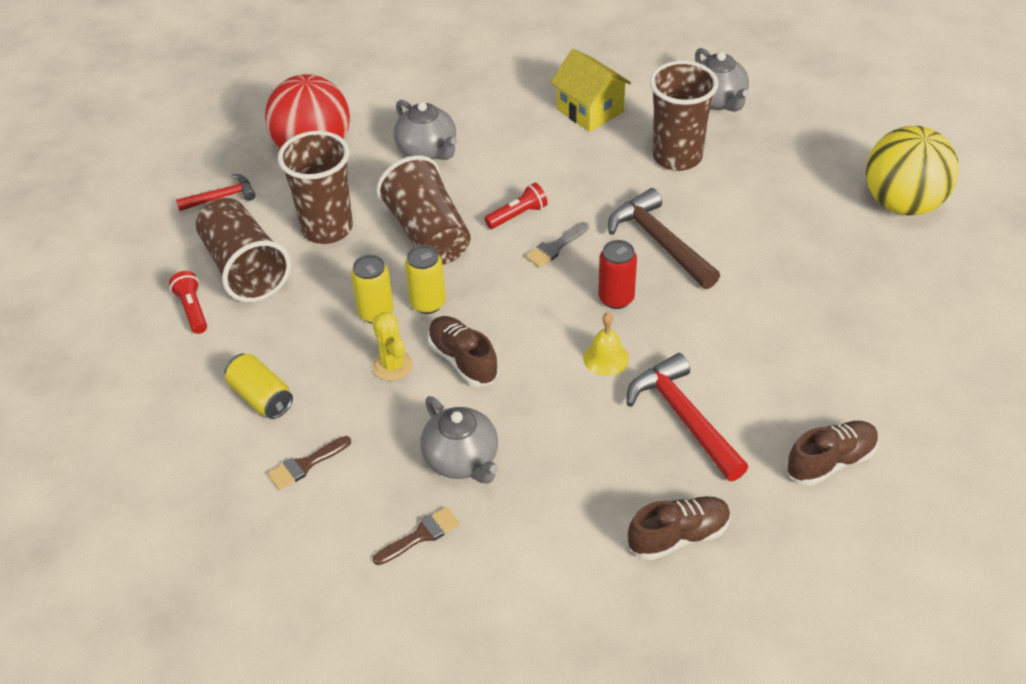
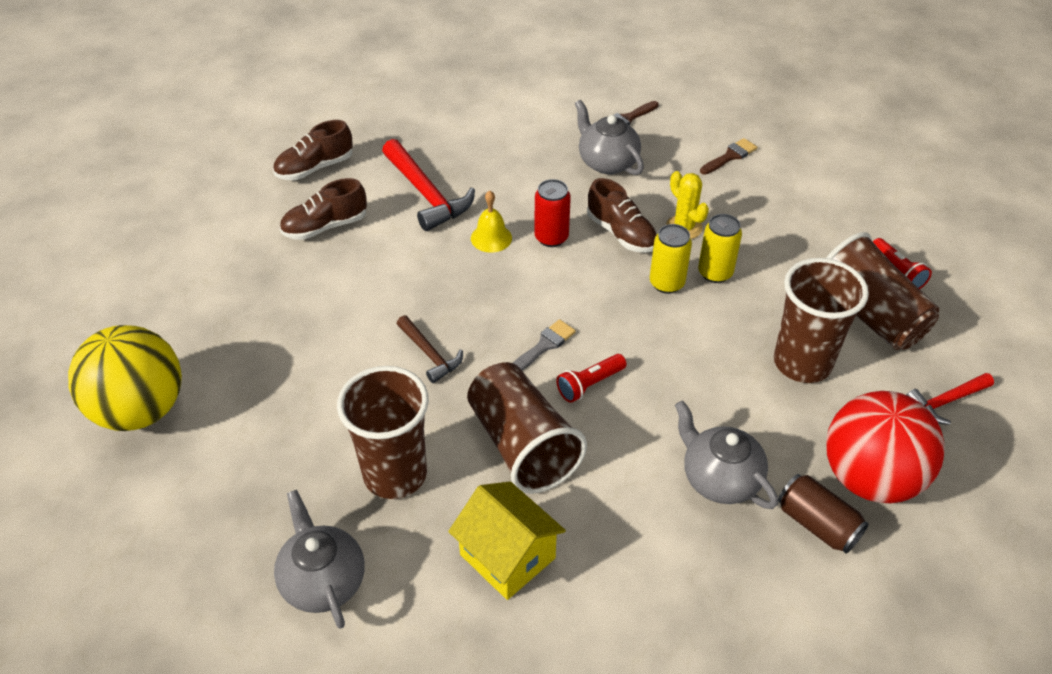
camera: 175 degrees right, 0 degrees up
yellow can [225,354,293,419] -> none
brown cup [376,155,470,265] -> brown cup moved to [467,362,587,494]
red can [598,240,637,309] -> red can moved to [534,179,571,247]
brown hammer [608,188,720,289] -> brown hammer [397,315,463,383], size x0.58
brown shoe [628,496,731,560] -> brown shoe moved to [280,178,367,240]
none -> brown can [778,474,869,554]

